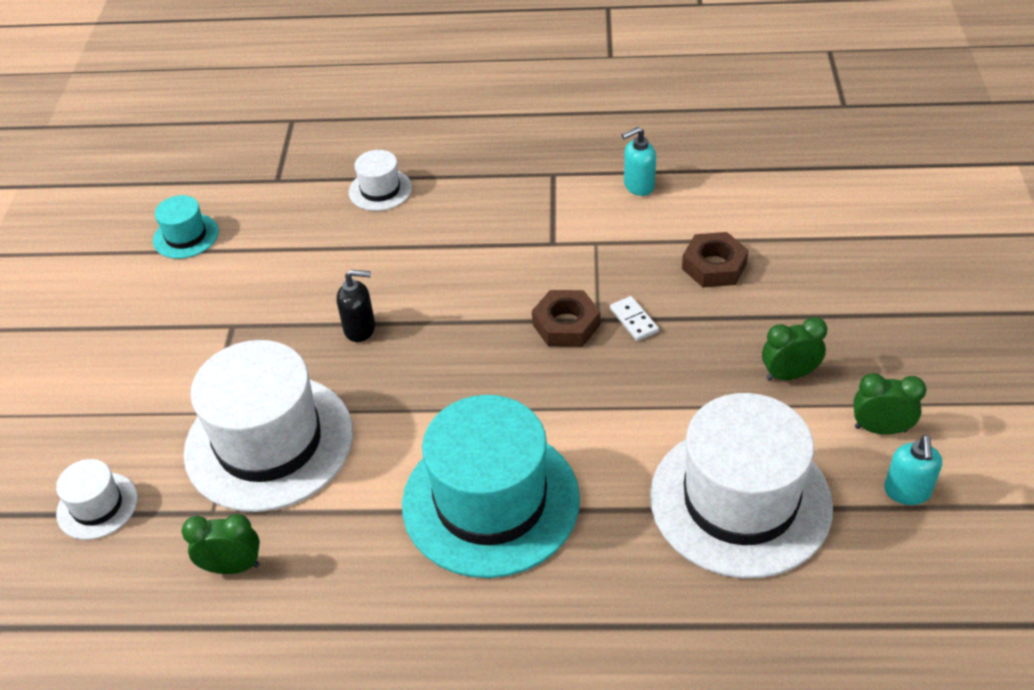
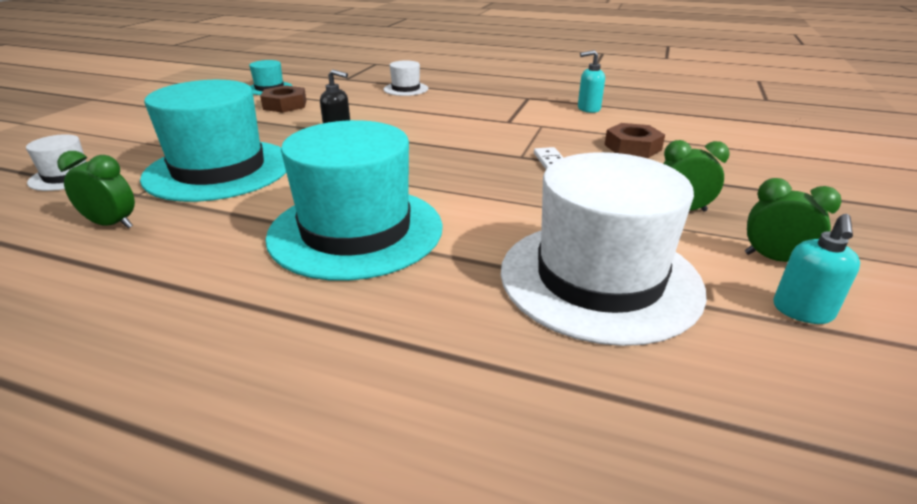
camera: 15 degrees right, 15 degrees down
white hat [184,340,353,512] -> turquoise hat [140,80,286,202]
brown nut [532,290,600,347] -> brown nut moved to [260,85,306,113]

